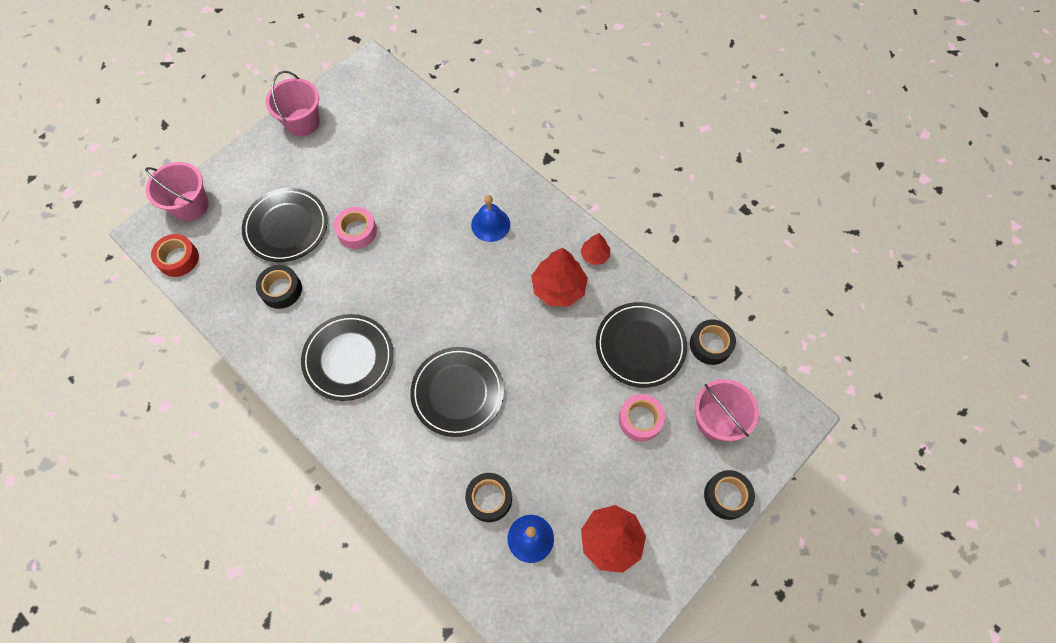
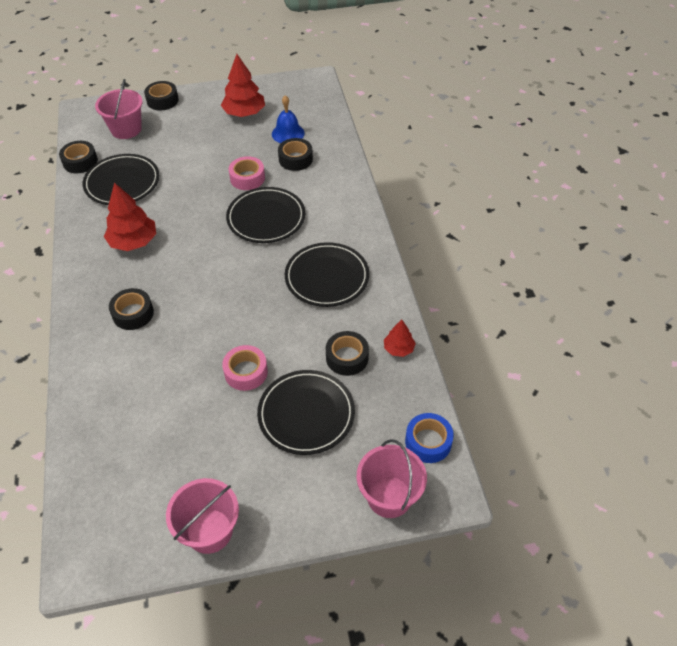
camera: 145 degrees left, 15 degrees down
red tape [151,234,199,277] -> blue tape [405,413,454,463]
blue bell [471,195,510,242] -> black tape [109,288,154,330]
red tree [580,233,610,265] -> red tree moved to [384,319,416,357]
pink tape [619,394,665,442] -> pink tape moved to [229,156,265,190]

